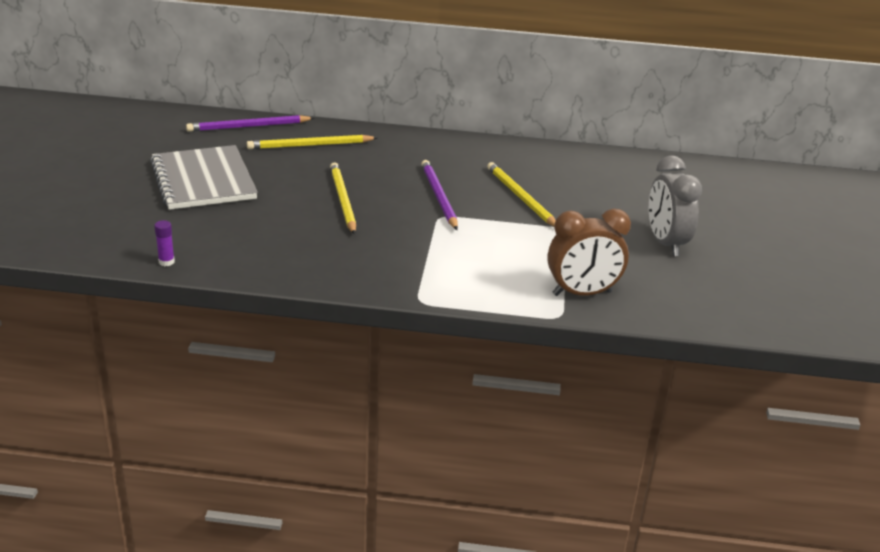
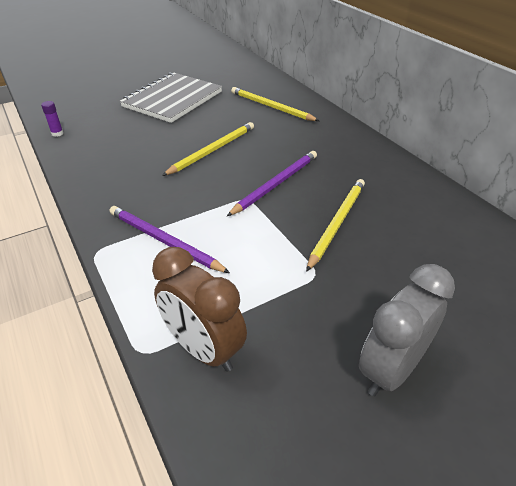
camera: 55 degrees right, 10 degrees up
purple pencil [186,115,314,132] -> purple pencil moved to [110,206,230,273]

